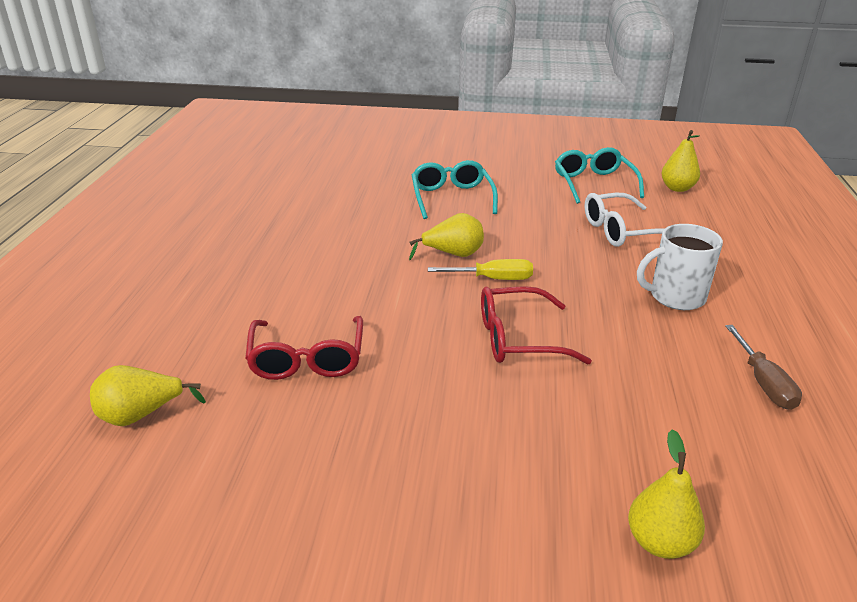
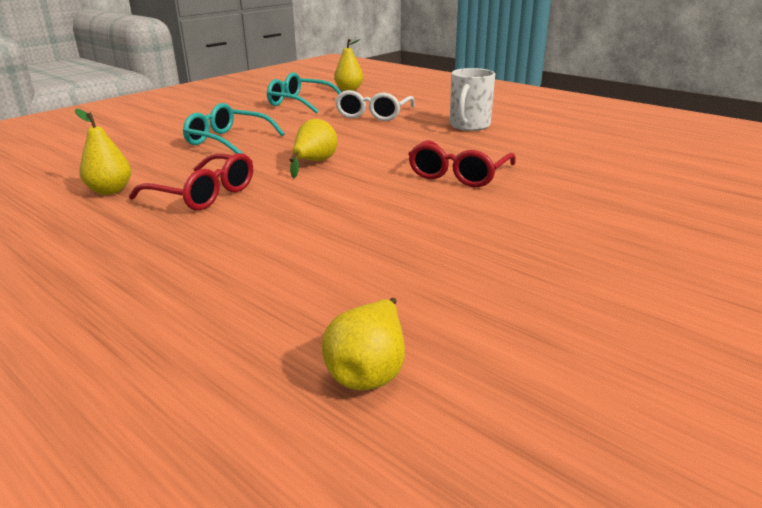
camera: 55 degrees left, 5 degrees down
red glasses [245,316,363,380] -> red glasses moved to [129,153,253,210]
yellow screwdriver [428,259,533,280] -> none
yellow pear [628,429,705,559] -> yellow pear moved to [75,109,131,195]
brown screwdriver [725,325,802,410] -> none

